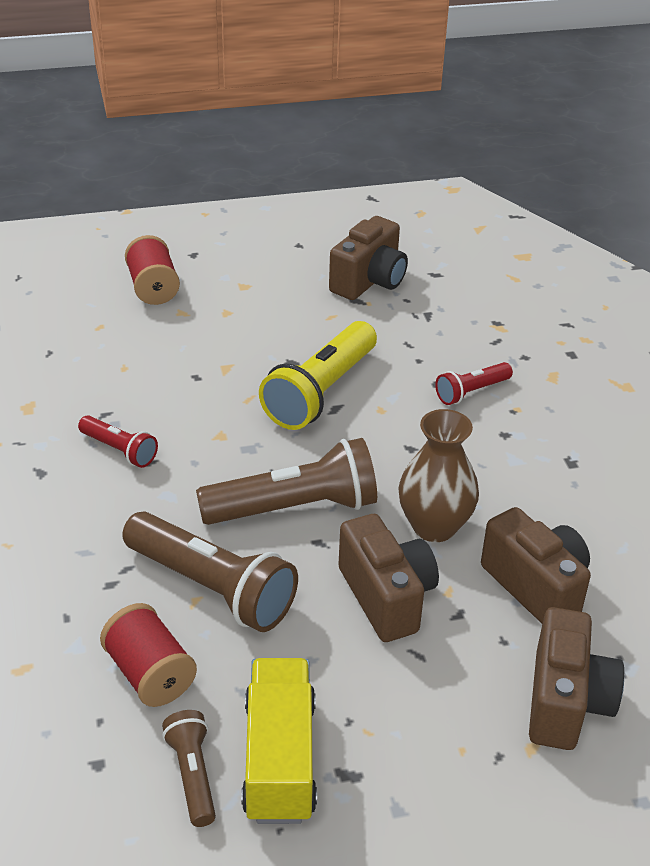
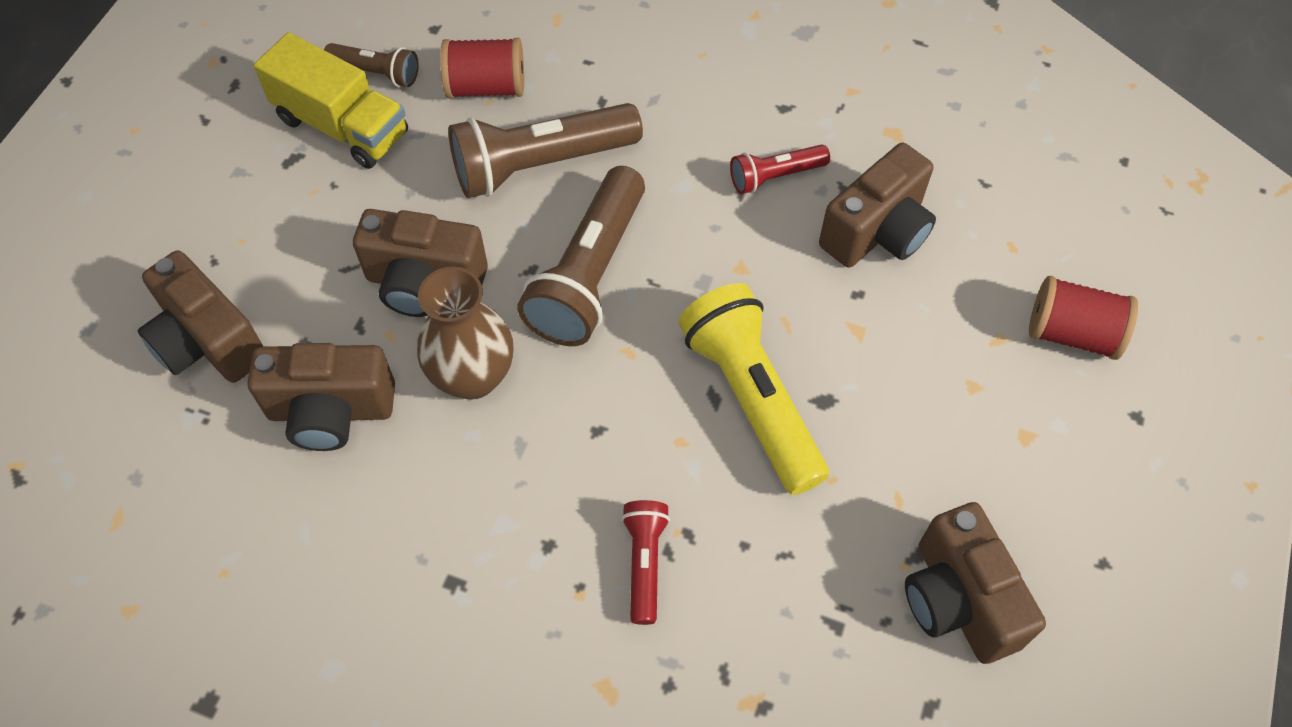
camera: 125 degrees right, 20 degrees up
none -> brown camera [819,143,936,268]

